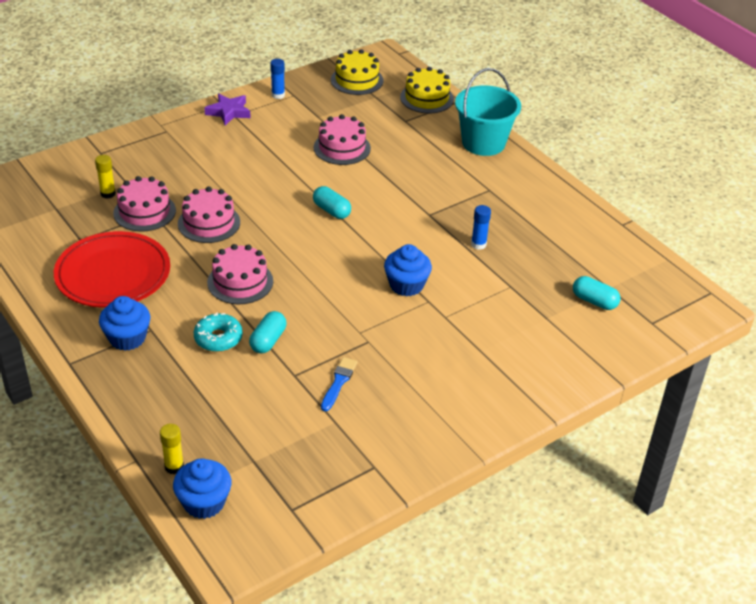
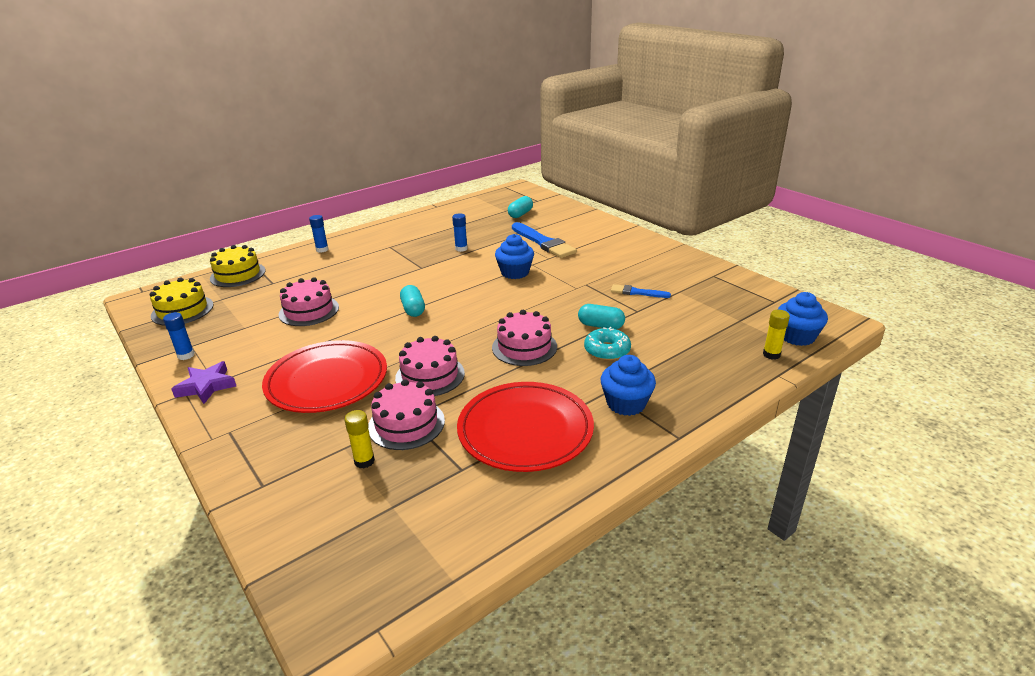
camera: 90 degrees left, 10 degrees down
turquoise capsule [313,186,351,219] -> turquoise capsule turned 60 degrees counterclockwise [400,285,425,317]
turquoise bucket [455,68,521,156] -> blue glue stick [309,215,329,253]
none -> red plate [262,340,387,413]
none -> blue brush [512,222,577,258]

